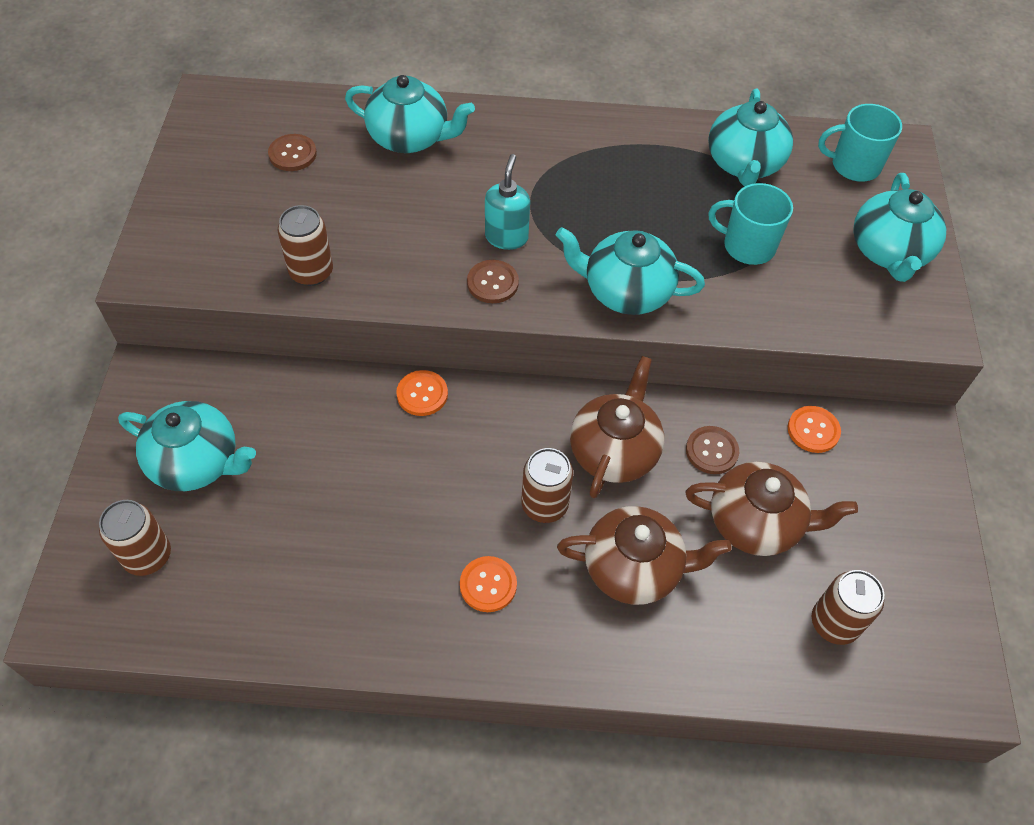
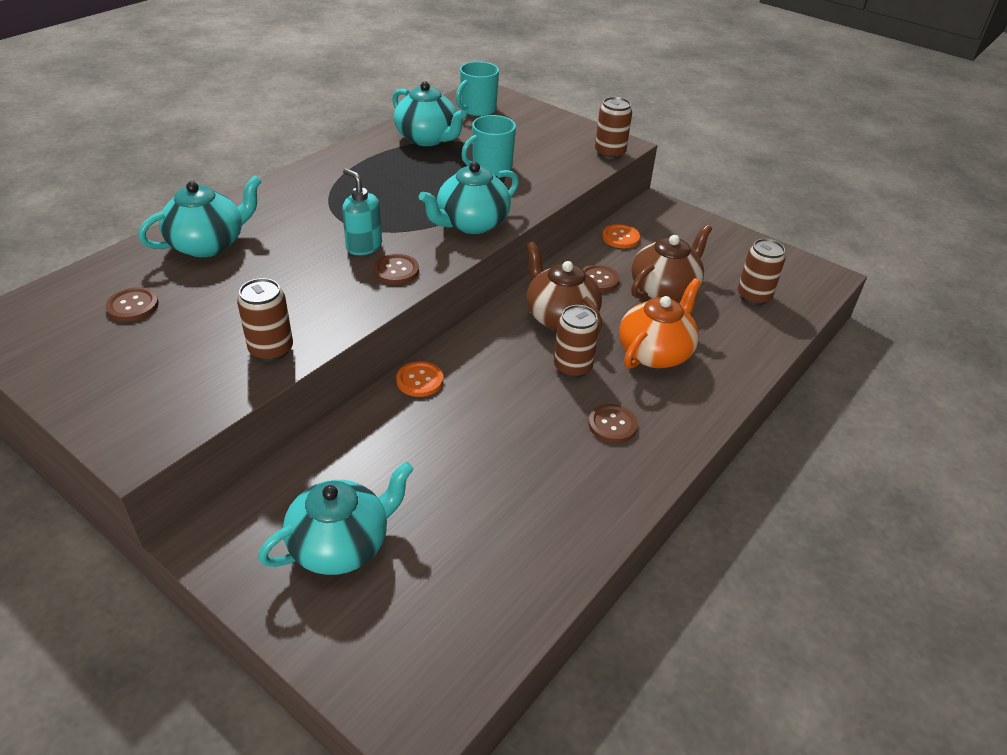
camera: 55 degrees left, 15 degrees down
brown can [99,500,171,576] -> brown can moved to [595,97,632,160]
orange button [460,556,517,612] -> brown button [588,404,638,443]
brown teapot [557,506,732,605] -> orange teapot [619,278,701,369]
turquoise teapot [853,173,946,282] -> none

